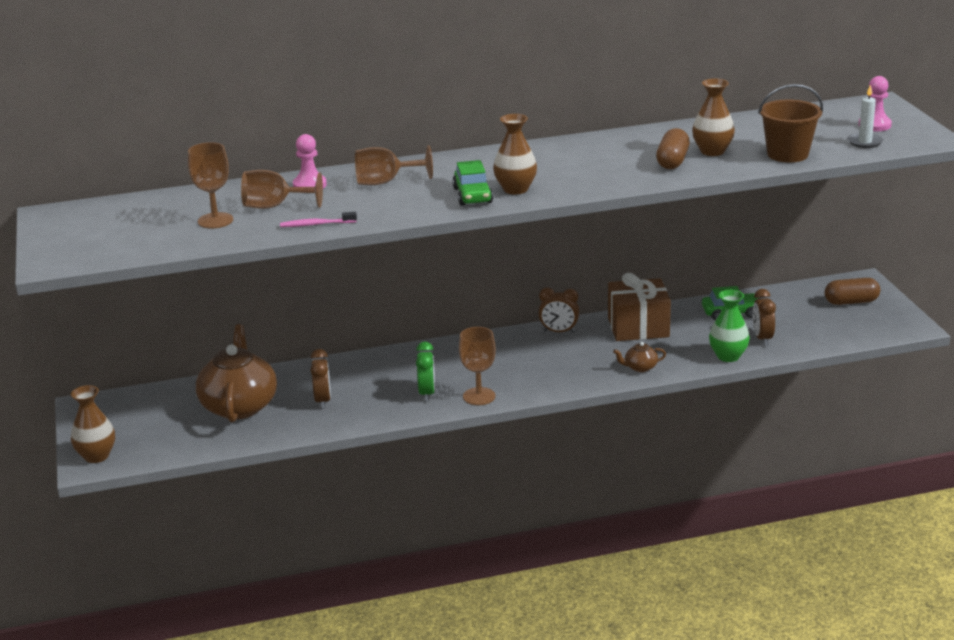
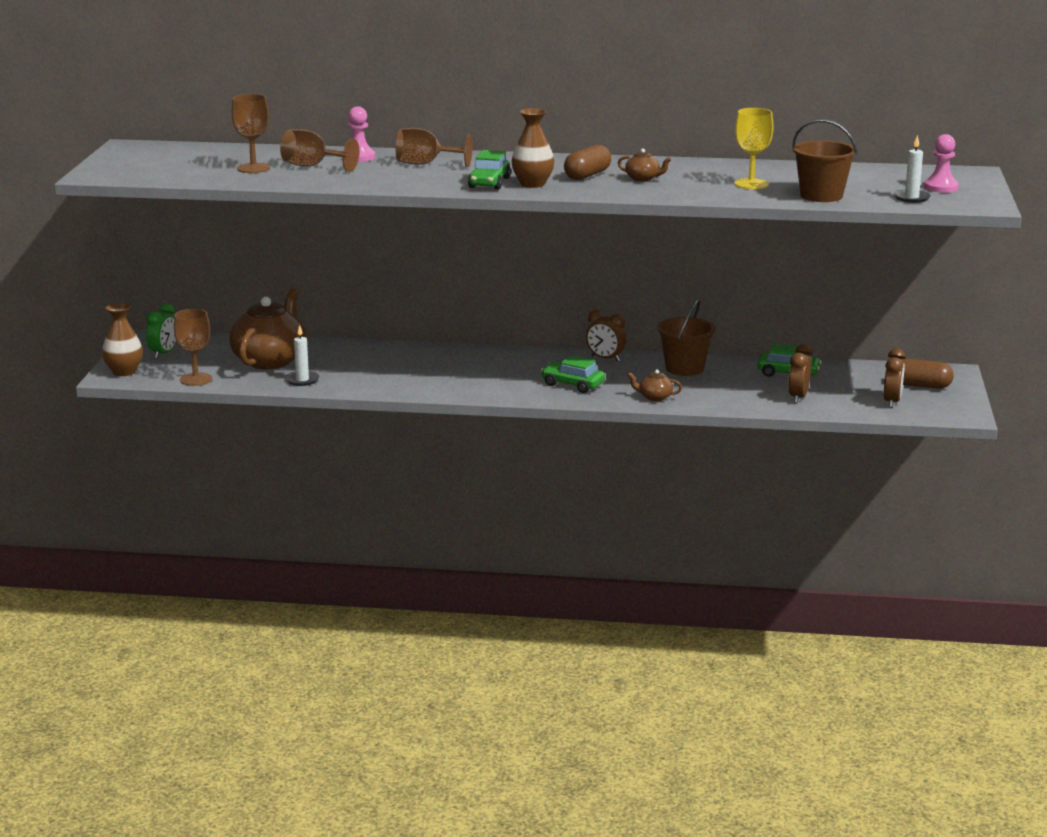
camera: 20 degrees right, 5 degrees down
pink toothbrush [280,212,357,227] -> none
brown clock [310,349,331,409] -> brown clock moved to [884,348,906,408]
green clock [416,342,435,401] -> green clock moved to [146,303,176,359]
brown goblet [459,327,496,405] -> brown goblet moved to [174,309,212,386]
brown gift [608,273,671,341] -> brown bucket [657,299,716,376]
brown capsule [656,128,690,169] -> brown capsule moved to [564,145,611,180]
brown vase [692,78,735,156] -> yellow goblet [734,108,774,189]
green vase [709,290,750,362] -> none
none -> white candle [285,325,319,386]
none -> green car [541,355,605,393]
none -> brown teapot [618,149,672,181]

